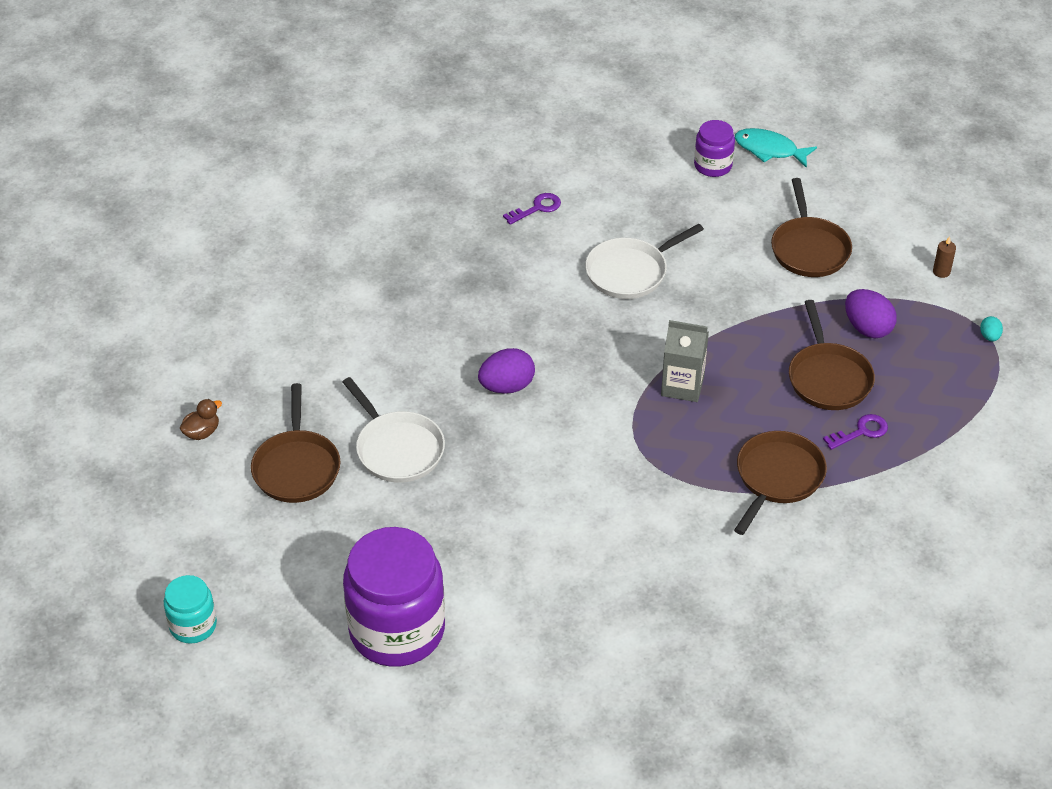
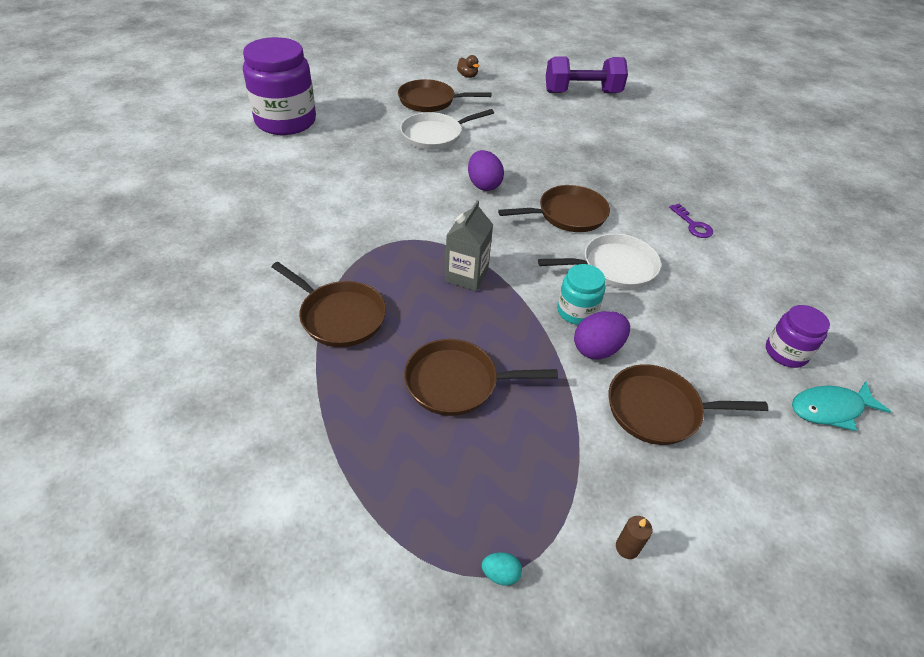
camera: 95 degrees right, 0 degrees up
turquoise jar [164,575,217,644] -> turquoise jar moved to [557,264,605,325]
white pan [585,224,704,299] -> white pan turned 105 degrees clockwise [538,234,661,289]
turquoise fish [735,128,817,168] -> turquoise fish turned 135 degrees counterclockwise [792,381,891,431]
purple key [823,414,888,450] -> none
purple egg [845,289,897,338] -> purple egg moved to [574,311,630,360]
none -> brown pan [498,185,610,232]
none -> purple dumbbell [546,56,628,93]

